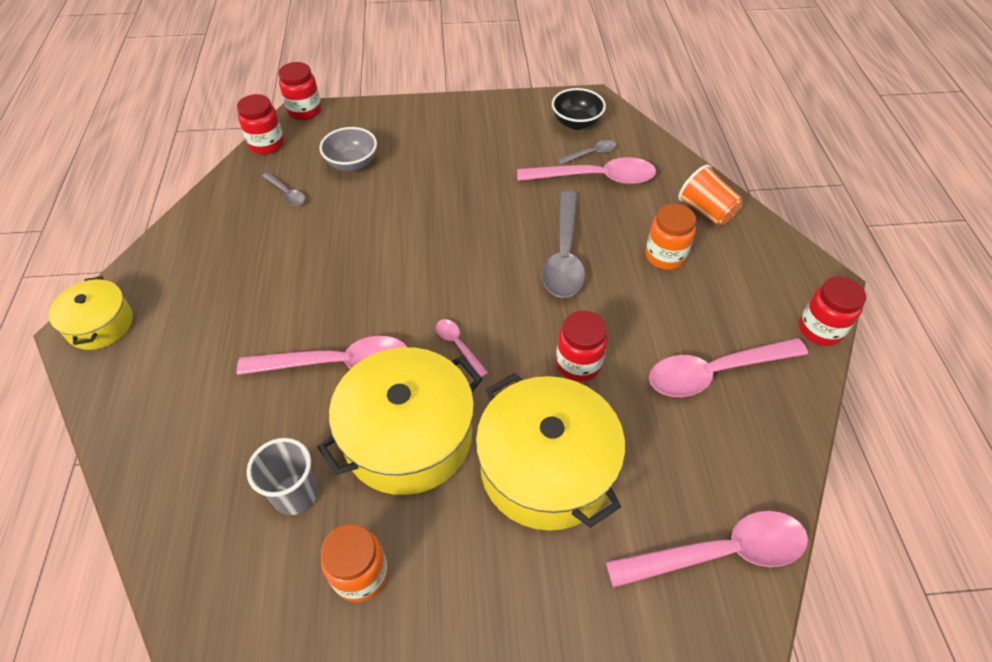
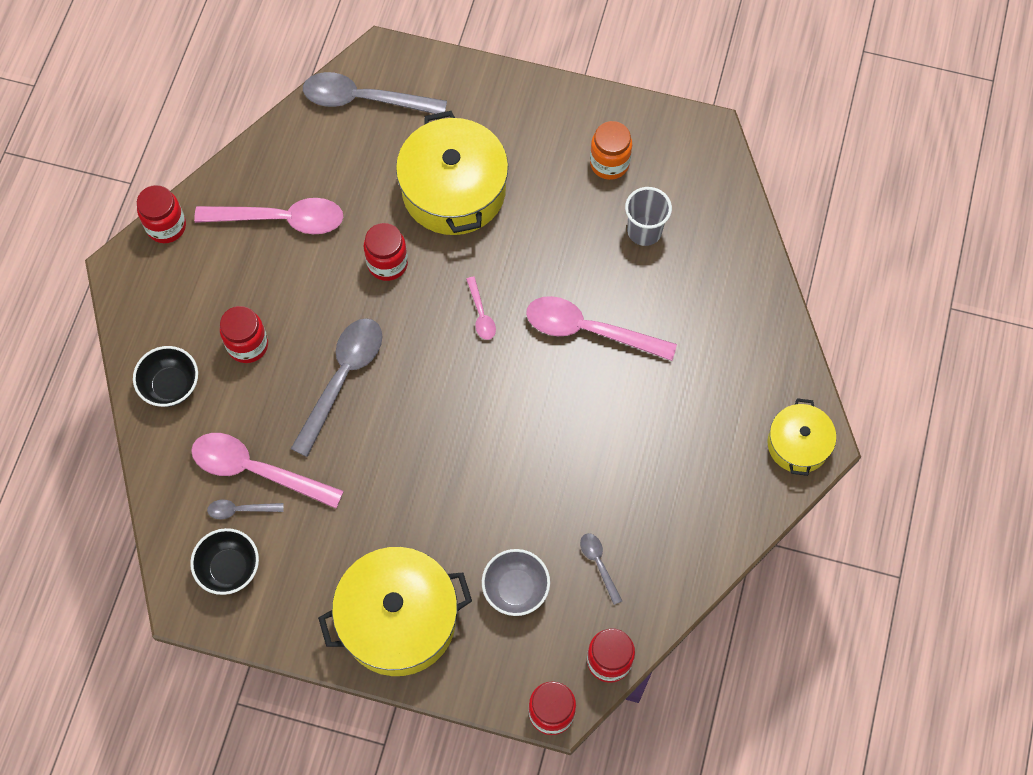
camera: 160 degrees left, 15 degrees up
yellow pot [317,347,482,495] -> yellow pot moved to [318,547,472,676]
pink spoon [606,511,808,588] -> grey spoon [303,72,447,114]
orange jar [645,204,696,270] -> red jar [220,306,268,363]
orange cup [678,165,743,226] -> black bowl [133,346,198,407]

